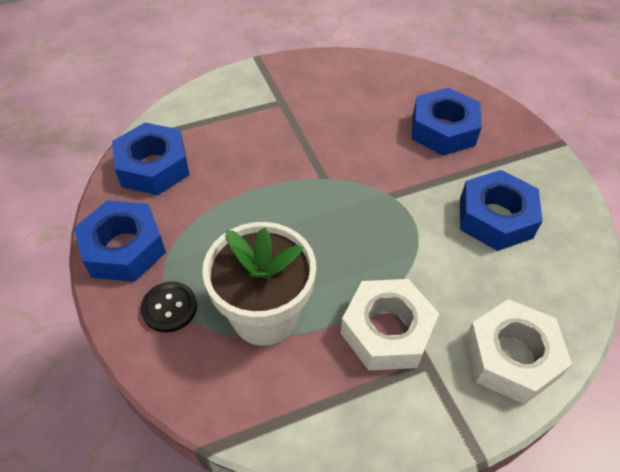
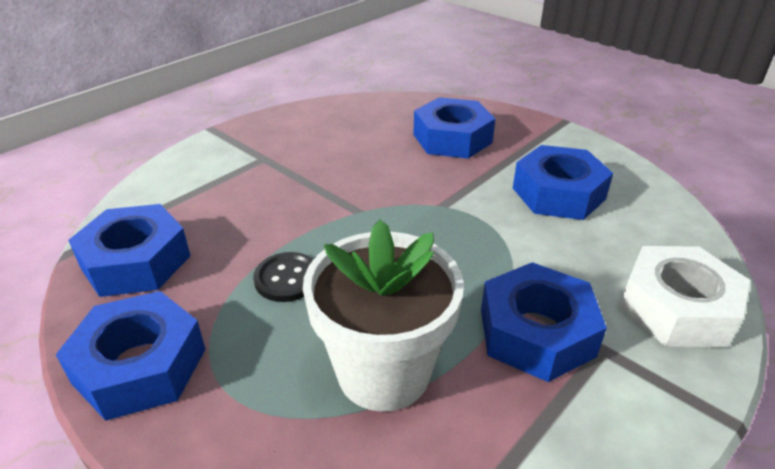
camera: 25 degrees left, 15 degrees down
black button [141,281,197,333] -> black button moved to [253,252,314,302]
white nut [341,279,439,371] -> blue nut [481,262,607,382]

